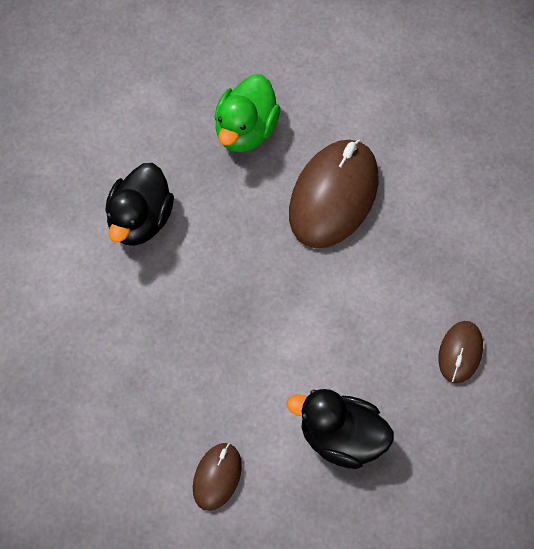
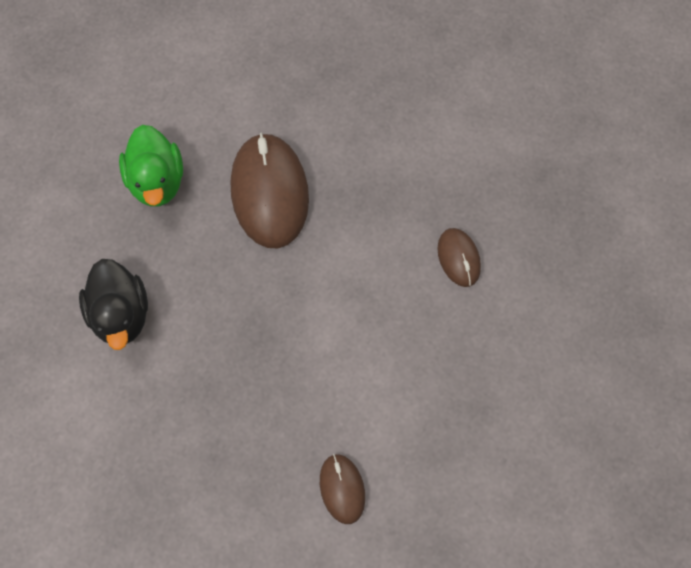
camera: 35 degrees left, 5 degrees up
black duck [287,389,394,469] -> none

